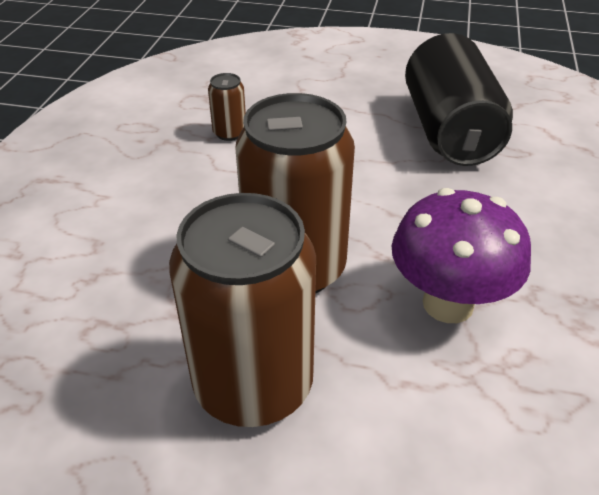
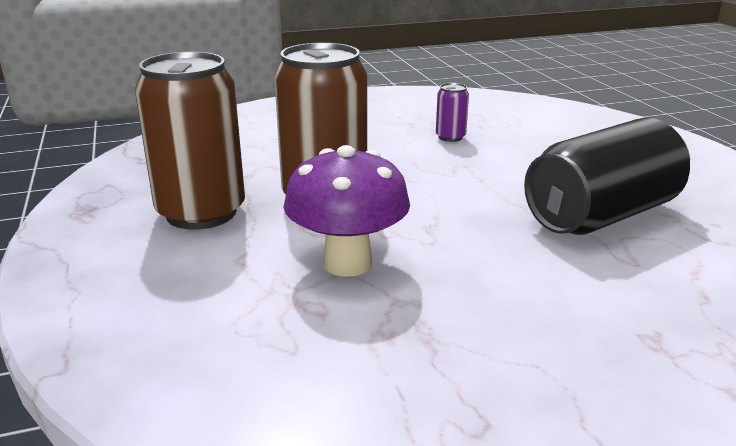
camera: 60 degrees right, 15 degrees down
brown can [208,73,246,141] -> purple can [436,83,469,142]

